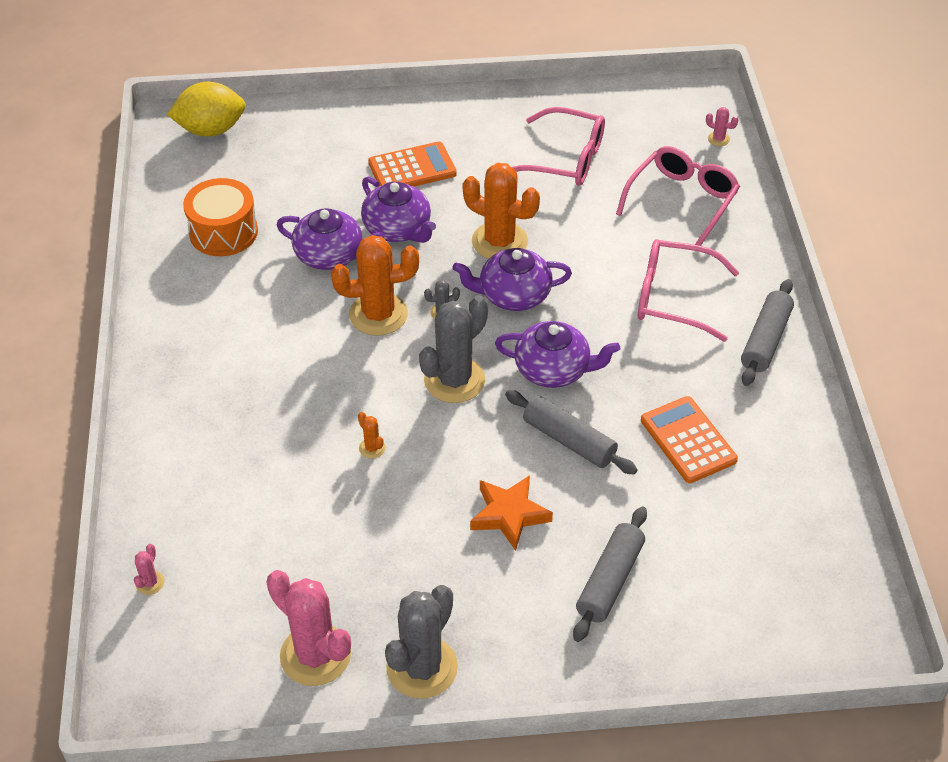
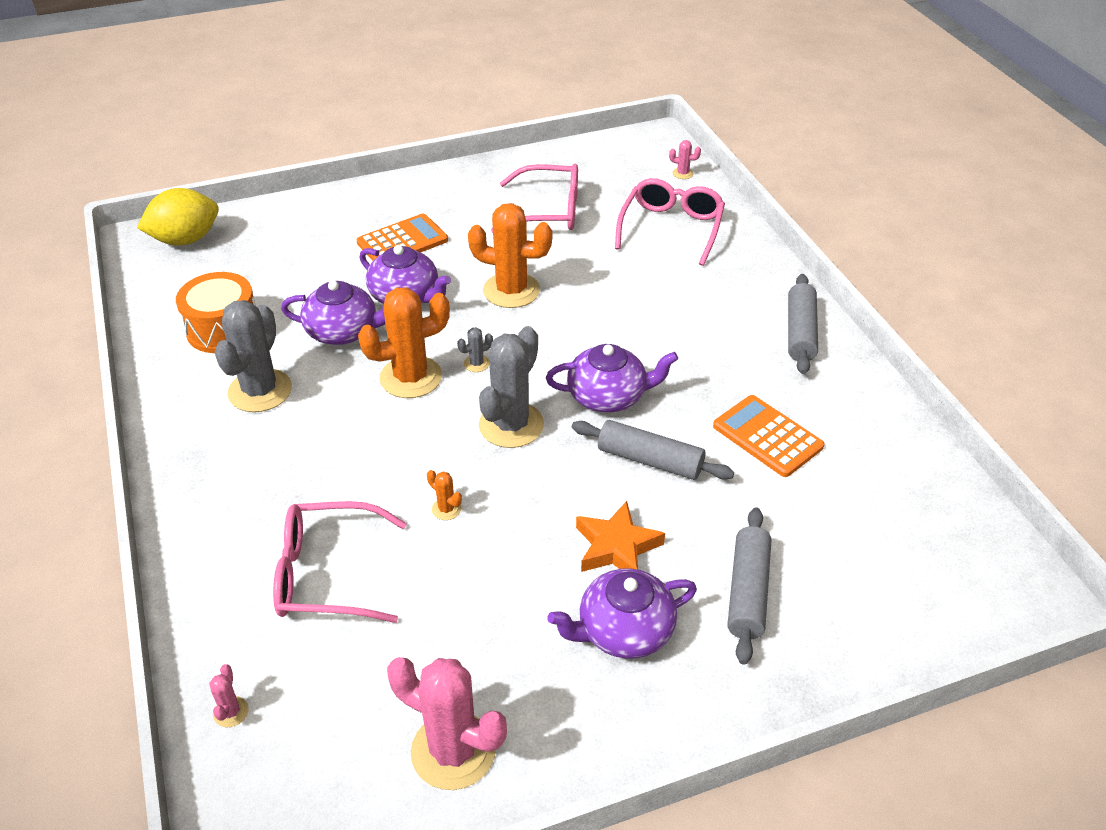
camera: 15 degrees left, 5 degrees down
grey cactus [385,585,458,699] -> grey cactus moved to [215,300,292,412]
purple teapot [452,248,572,311] -> purple teapot moved to [548,568,697,659]
pink glasses [638,239,739,342] -> pink glasses moved to [273,501,407,623]

